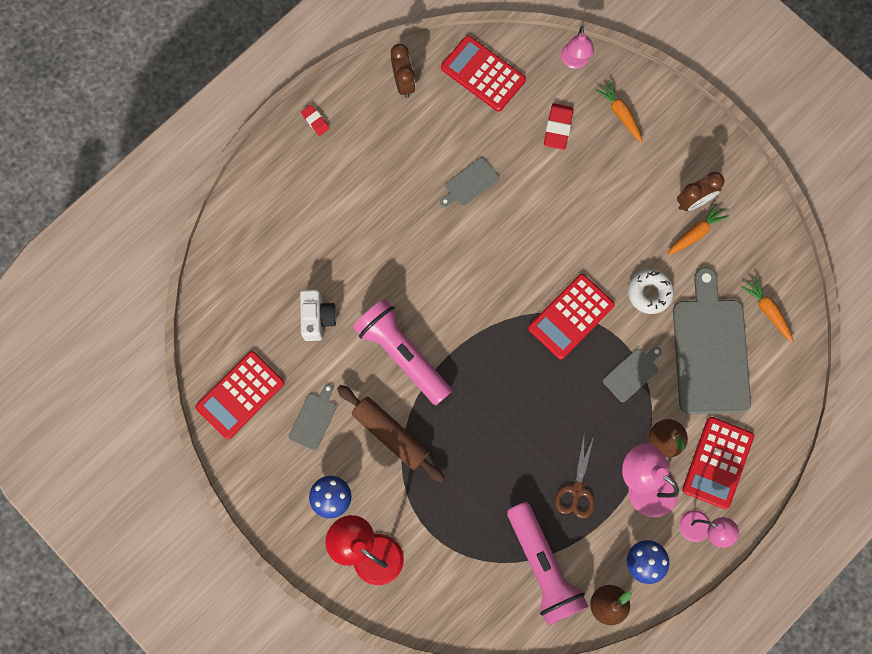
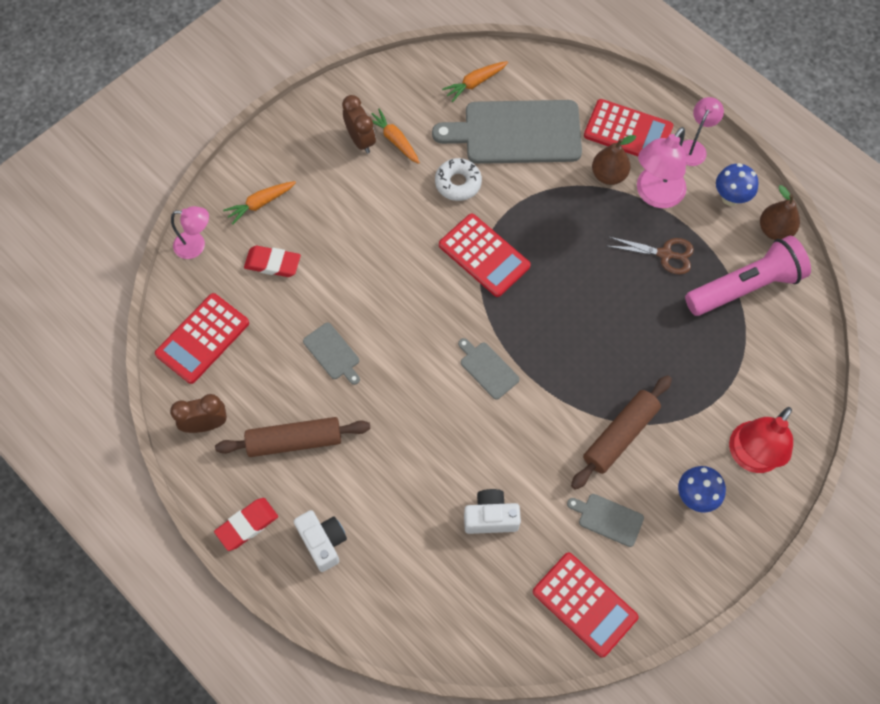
camera: 90 degrees left, 10 degrees down
red eraser [301,105,330,136] -> red eraser [214,498,278,551], size x1.63
pink flashlight [353,299,452,405] -> none
grey cutting board [603,347,662,402] -> grey cutting board moved to [458,338,520,400]
none -> brown rolling pin [215,417,371,457]
none -> white camera [294,510,347,572]

